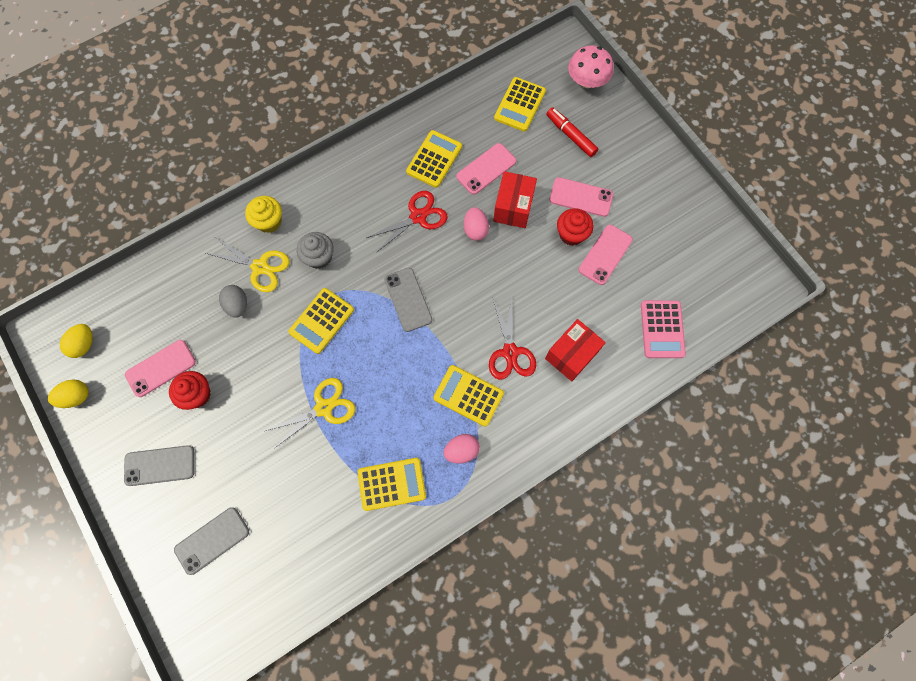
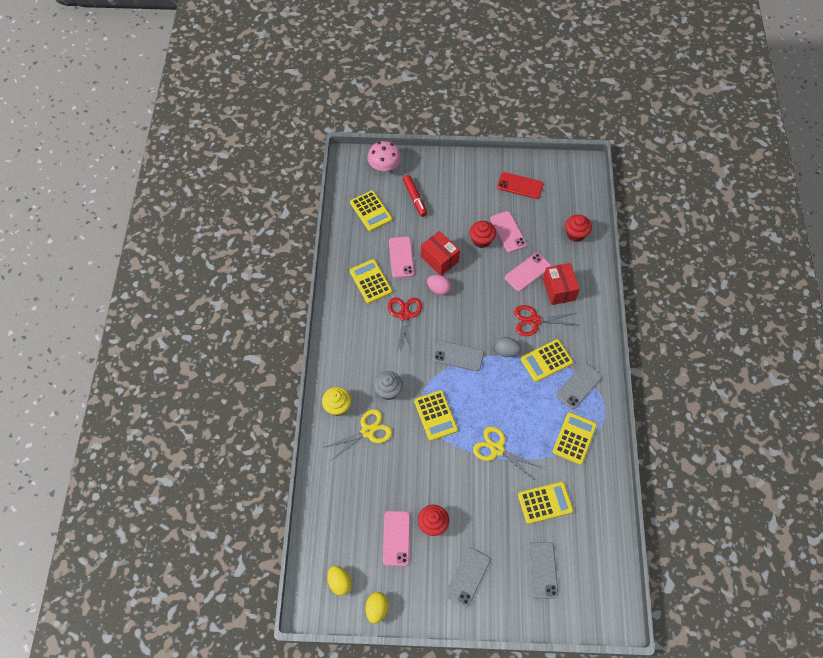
camera: 55 degrees left, 10 degrees down
grey egg [219,285,247,318] -> grey egg moved to [495,337,521,357]
yellow scissors [265,378,355,449] -> yellow scissors turned 60 degrees counterclockwise [473,426,543,479]
pink egg [443,434,480,464] -> grey phone [556,363,602,409]
red scissors [489,296,536,380] -> red scissors turned 150 degrees clockwise [514,305,577,336]
red marker [546,107,598,157] -> red marker turned 105 degrees counterclockwise [403,175,427,217]
pink phone [549,177,613,217] -> pink phone moved to [505,253,551,291]
pink calculator [641,300,686,358] -> red cupcake [565,215,592,242]
none -> red phone [497,172,543,199]
none -> yellow calculator [518,482,573,524]

